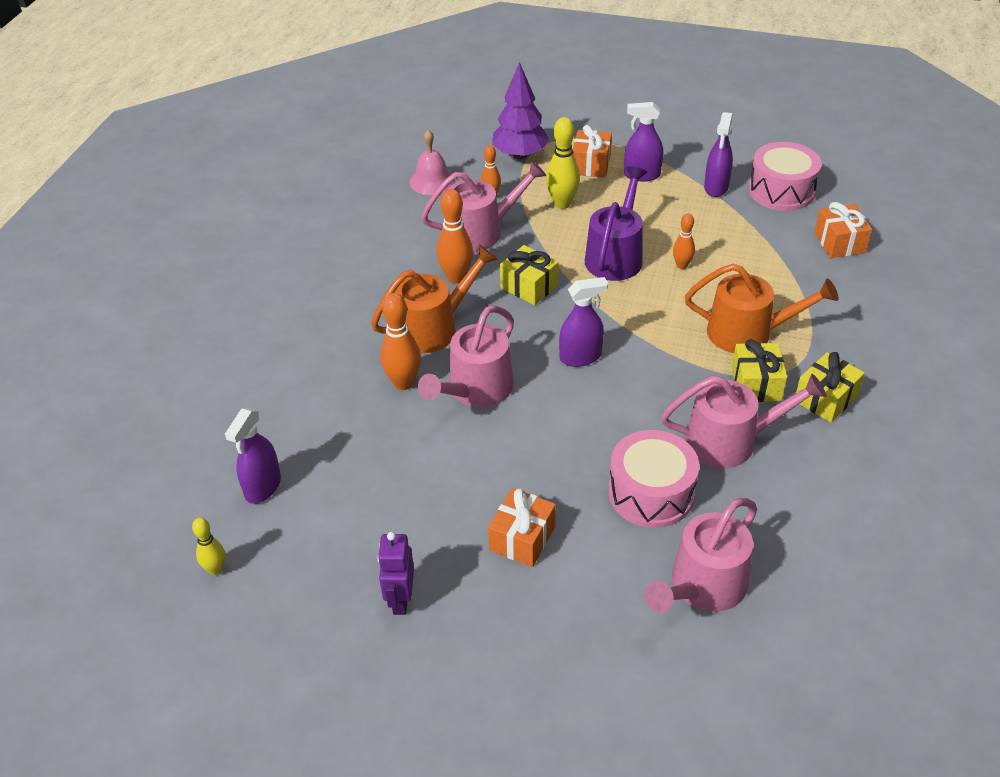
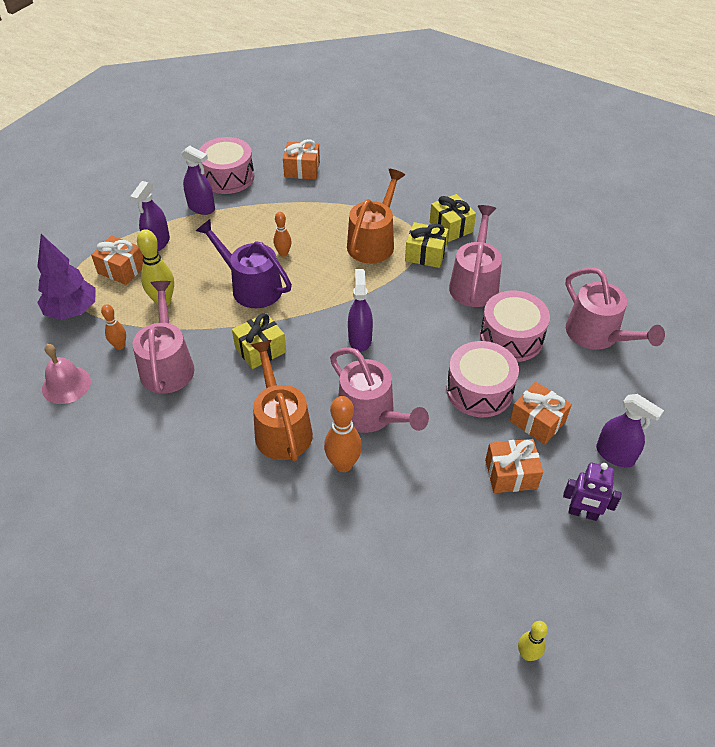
camera: 75 degrees left, 5 degrees up
purple spray bottle [225,408,281,504] -> purple spray bottle moved to [596,394,664,468]
orange bowling pin [437,189,473,283] -> none
none -> pink drum [446,341,519,417]
none -> orange gift [485,439,543,493]

